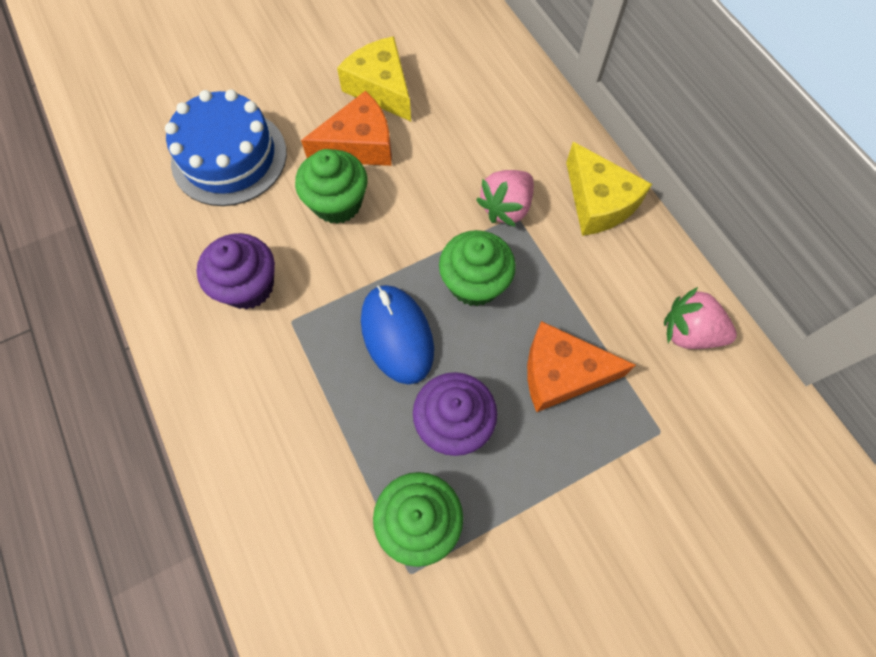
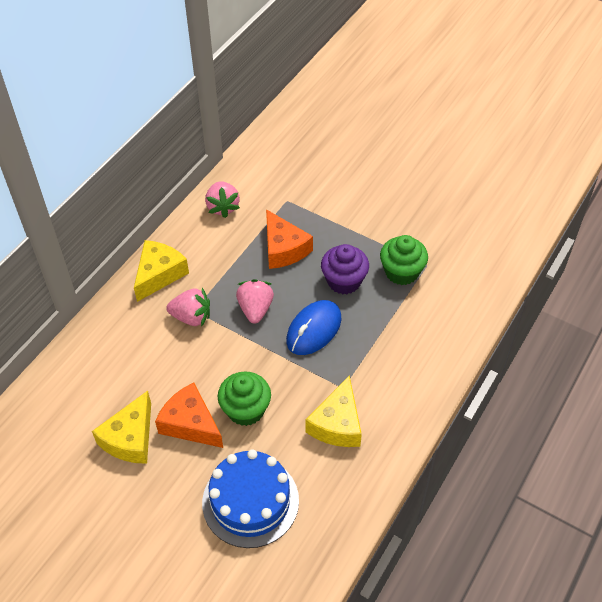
camera: 120 degrees left, 15 degrees down
purple cupcake [197,233,275,310] -> yellow cheese [305,375,362,447]
green cupcake [439,230,516,306] -> pink strawberry [236,279,274,324]

